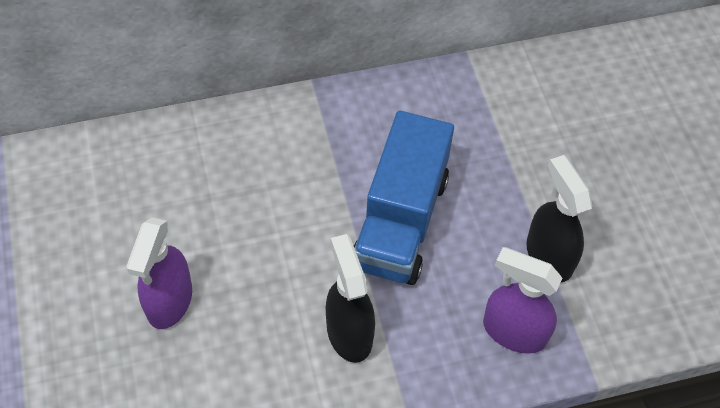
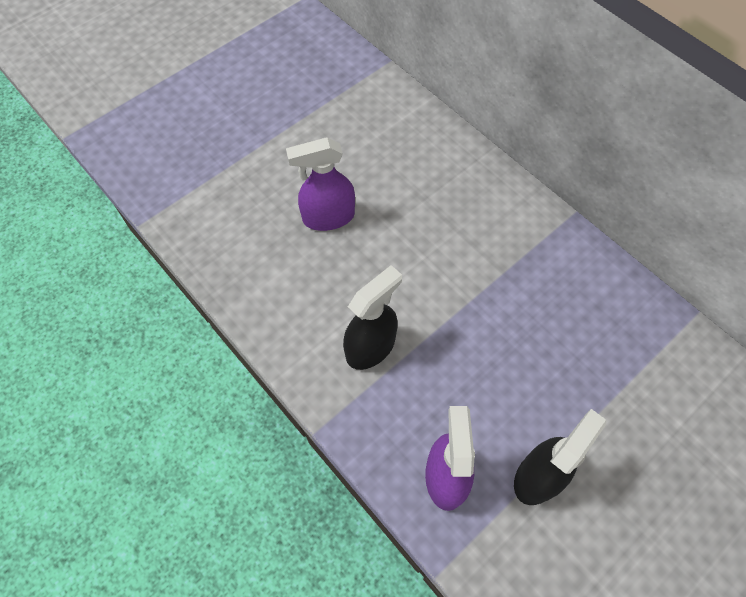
camera: 65 degrees right, 5 degrees up
blue truck [353,111,454,285] -> none

